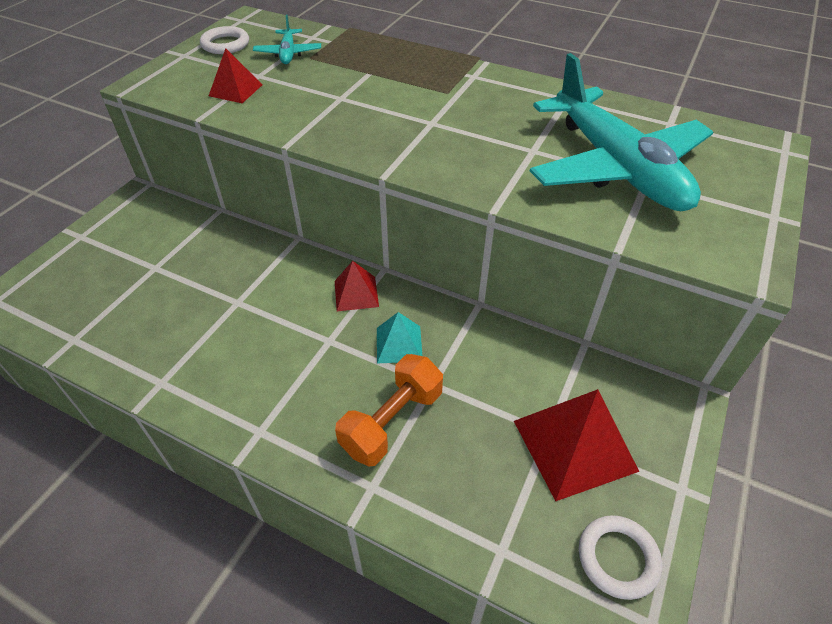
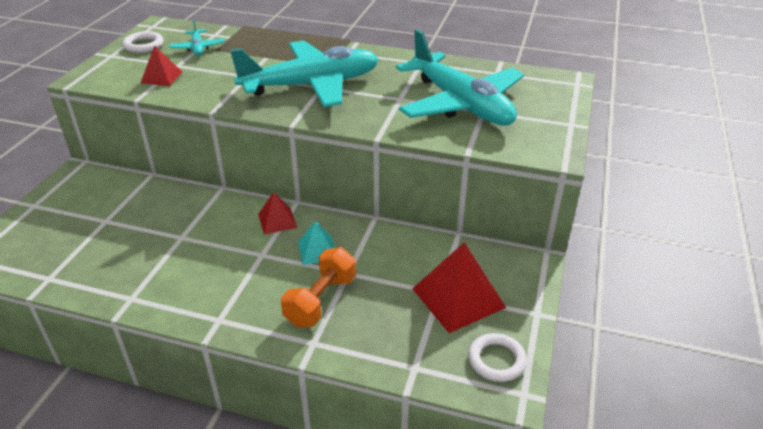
camera: 10 degrees left, 10 degrees down
none -> turquoise plane [230,41,379,107]

